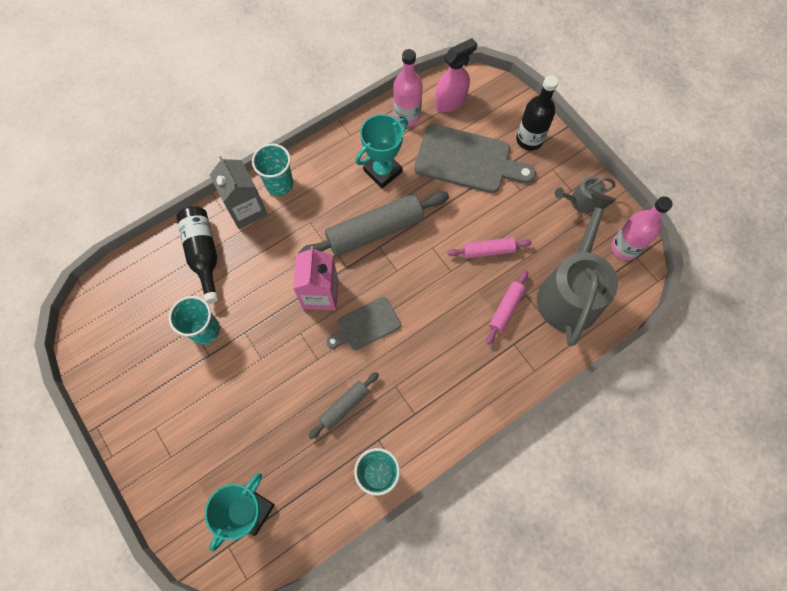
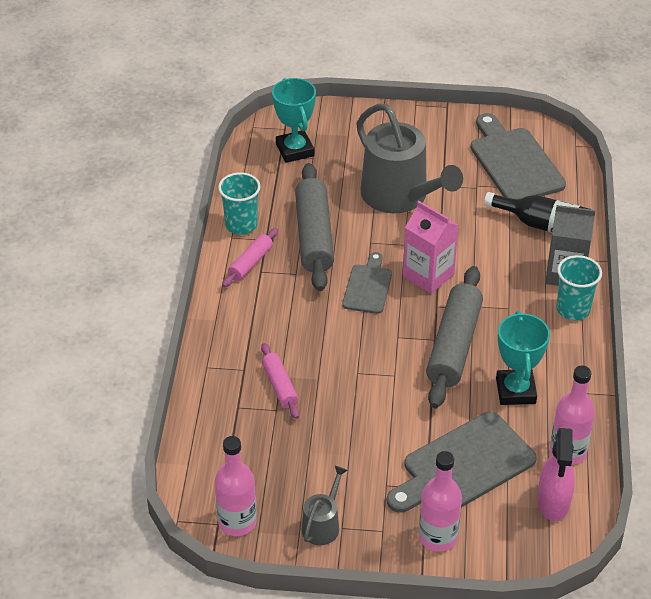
camera: 130 degrees right, 25 degrees down
turquoise cup [169,296,220,345] -> none
grey rolling pin [308,372,379,439] -> grey rolling pin [295,163,334,291], size x1.92
pink rolling pin [447,237,532,259] -> pink rolling pin moved to [222,228,278,287]
black bottle [516,75,558,151] -> pink bottle [419,451,462,552]
grey watering can [537,193,618,346] -> grey watering can moved to [356,103,463,213]
none -> grey cutting board [471,113,566,199]

